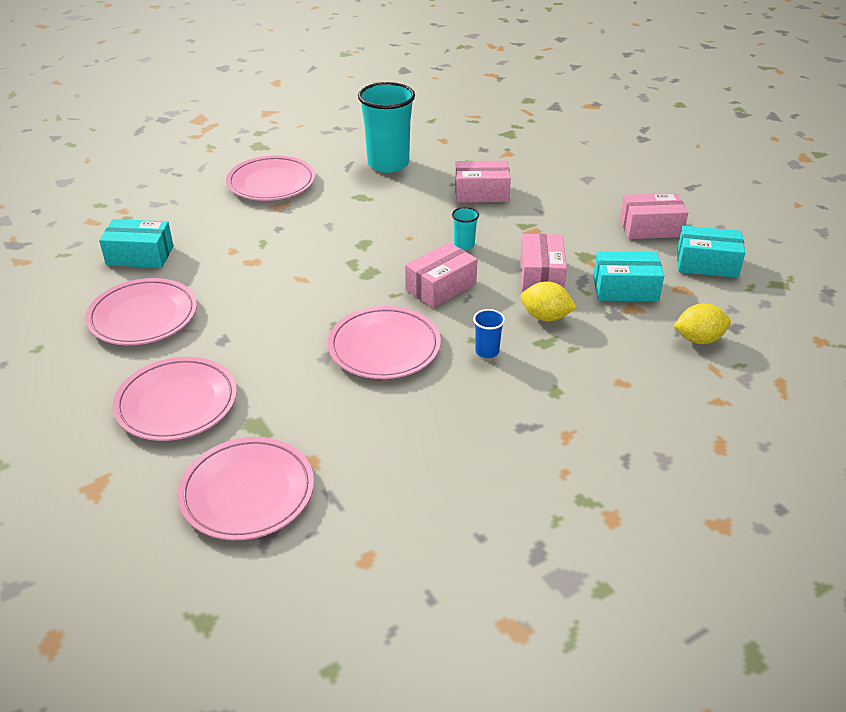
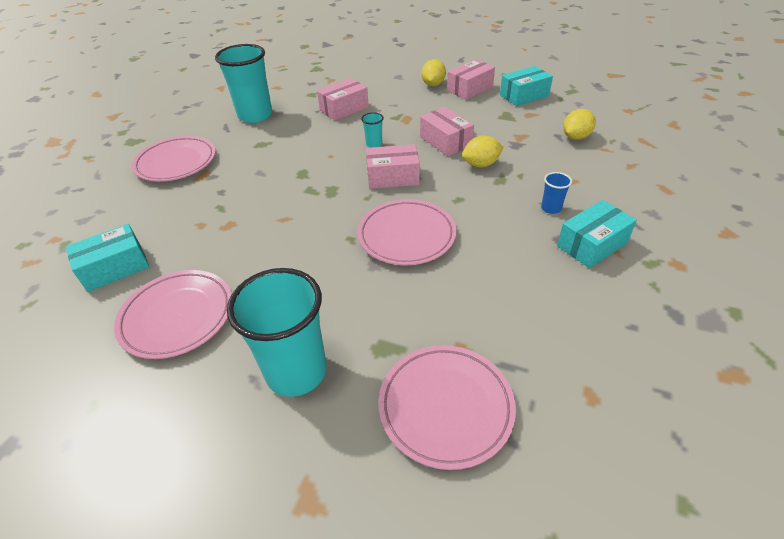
camera: 35 degrees left, 5 degrees up
pink plate [113,357,237,441] -> turquoise cup [227,268,326,397]
pink box [405,242,478,308] -> pink box turned 75 degrees clockwise [366,144,420,189]
blue cup [473,309,505,358] -> blue cup moved to [541,172,572,214]
turquoise box [593,251,664,301] -> turquoise box moved to [557,200,637,268]
none -> yellow lemon [422,59,446,86]

